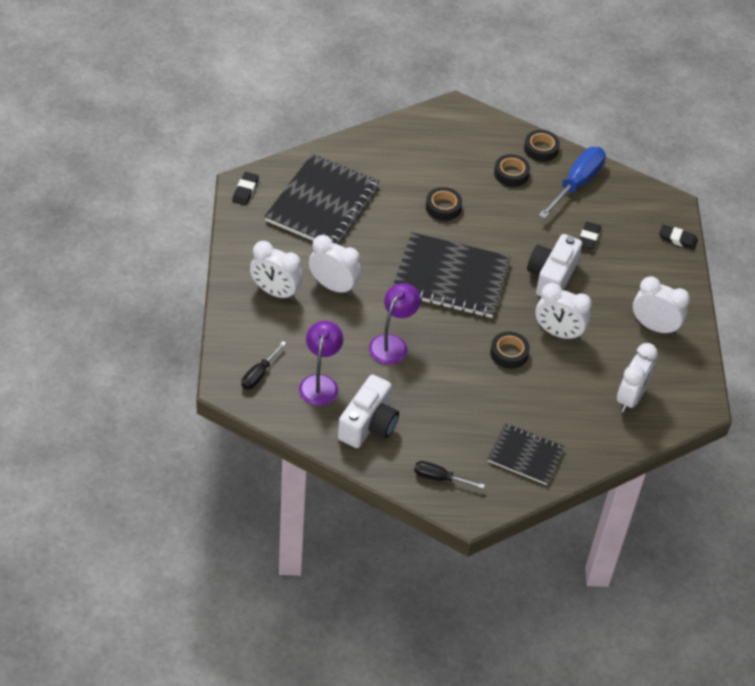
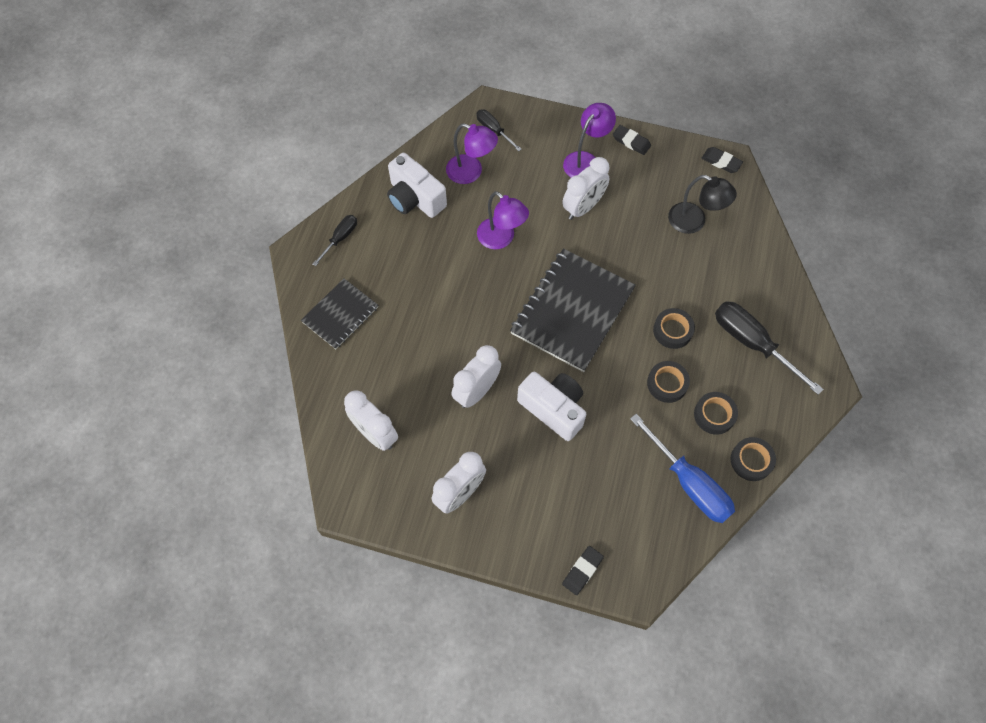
camera: 110 degrees right, 15 degrees up
white clock [250,241,303,300] -> purple lamp [563,103,616,178]
black notebook [264,153,380,245] -> black lamp [668,175,737,234]
black tape [490,331,530,369] -> black tape moved to [647,361,690,403]
black eraser [579,222,601,250] -> black eraser moved to [613,125,651,155]
none -> black screwdriver [715,301,824,395]

